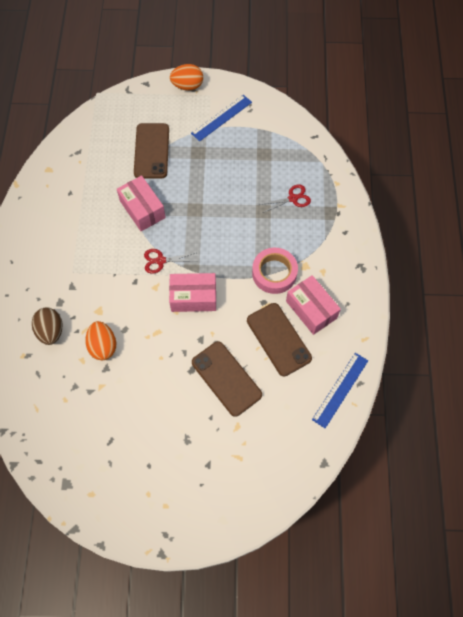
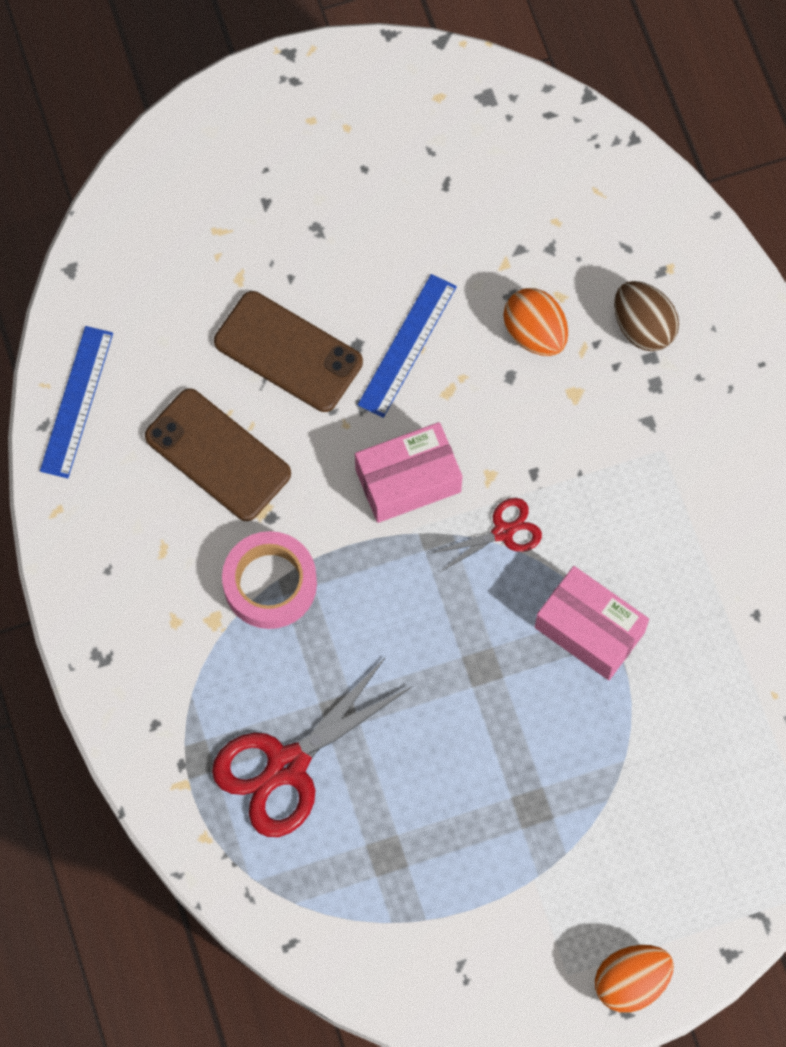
camera: 160 degrees right, 5 degrees up
brown phone [134,123,169,178] -> none
blue ruler [191,95,252,141] -> blue ruler moved to [358,274,457,418]
red scissors [259,184,311,213] -> red scissors [212,657,413,837], size x1.89
pink box [286,275,341,335] -> none

